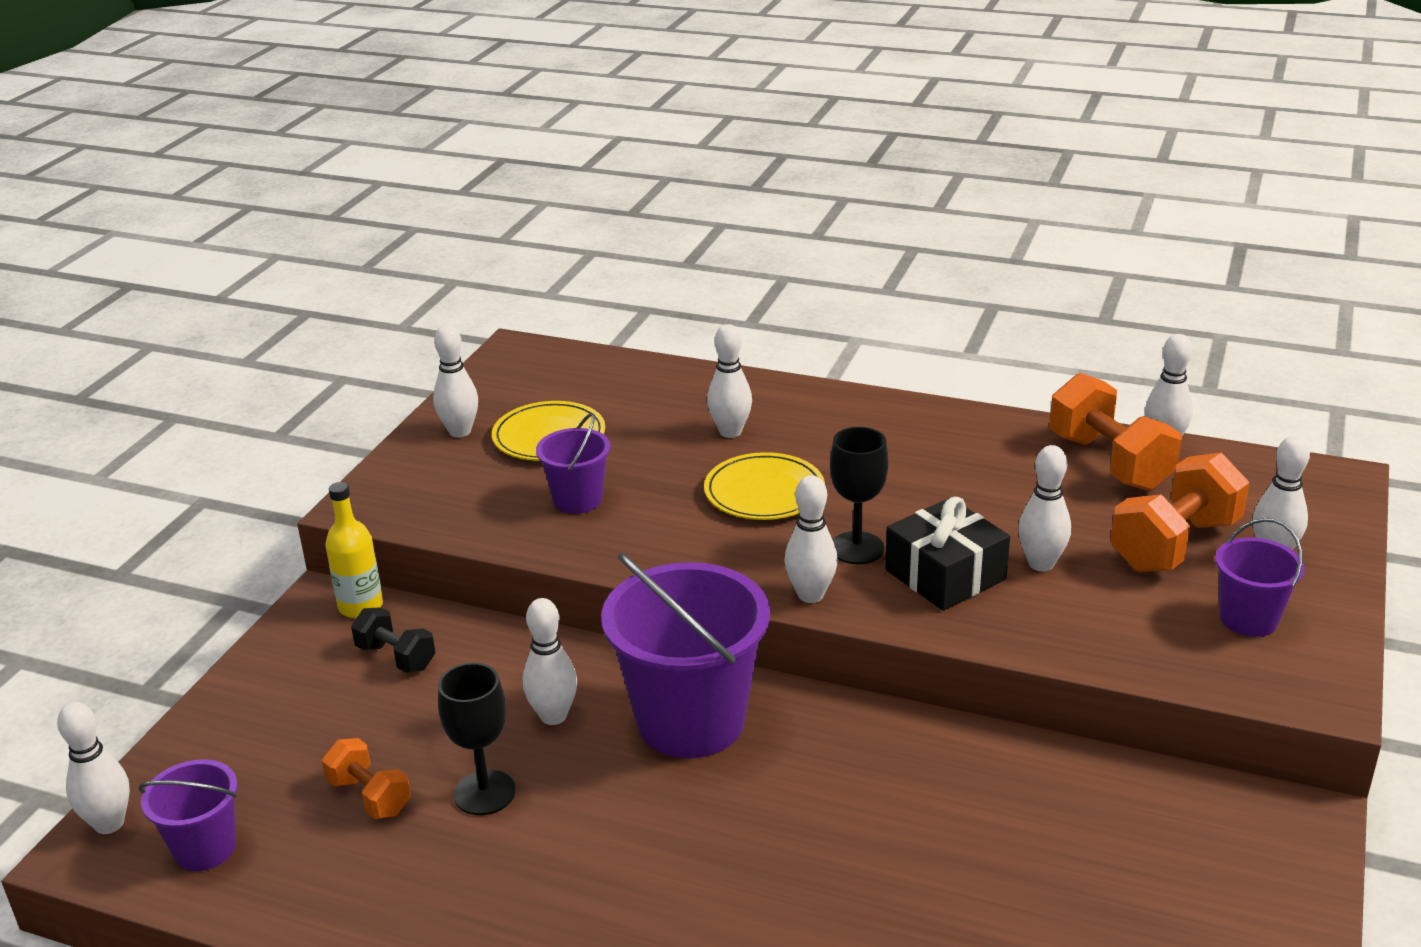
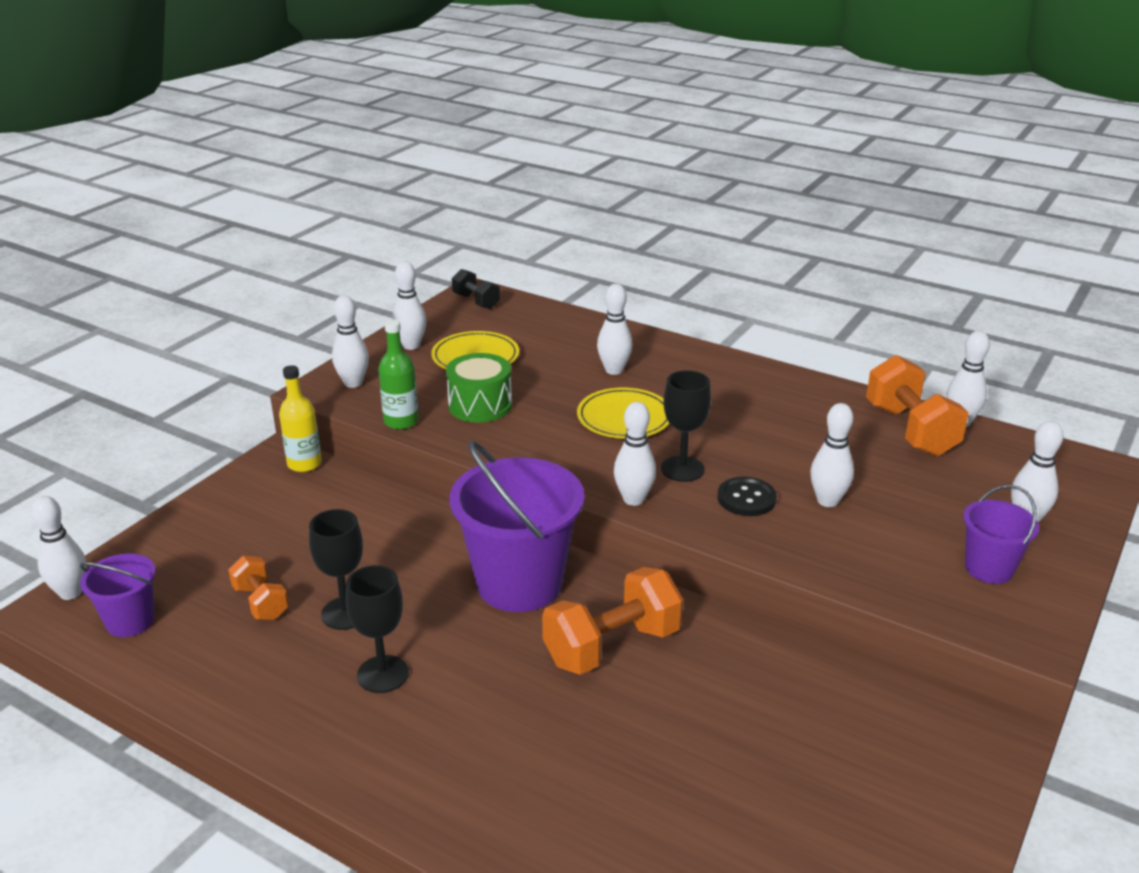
camera: 10 degrees right, 0 degrees up
black dumbbell [351,607,435,673] -> black dumbbell moved to [452,269,500,309]
white bowling pin [523,598,577,725] -> white bowling pin moved to [332,295,369,388]
purple bucket [536,413,610,514] -> green drum [446,353,512,422]
black gift [885,497,1010,610] -> black button [718,477,777,516]
orange dumbbell [1110,453,1249,572] -> orange dumbbell moved to [542,567,683,675]
none -> black goblet [346,565,409,693]
none -> green bottle [378,319,419,430]

